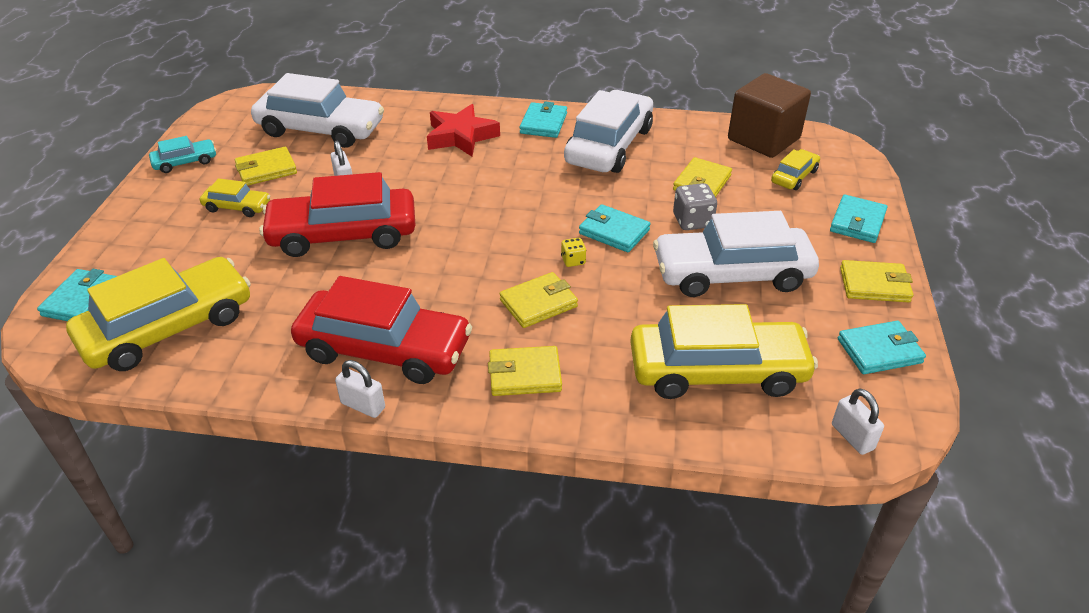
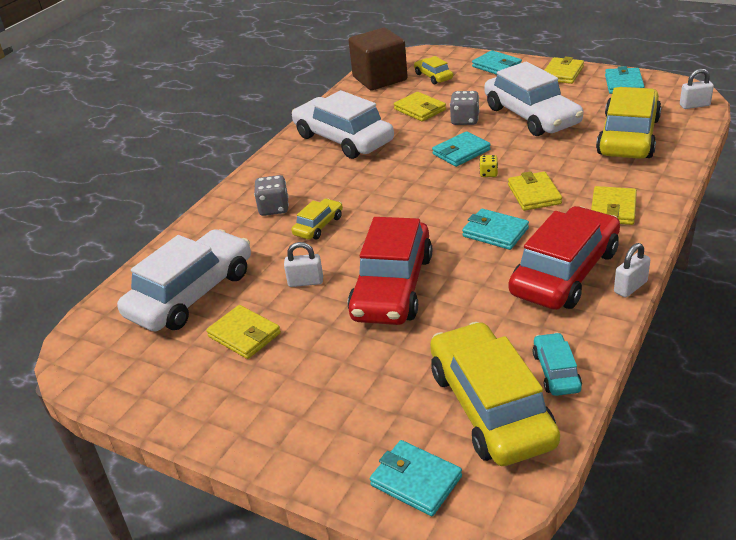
camera: 65 degrees left, 5 degrees down
turquoise car [149,136,216,173] -> turquoise car moved to [533,333,582,396]
yellow car [200,178,270,217] -> yellow car moved to [292,198,343,240]
yellow wallet [235,147,297,186] -> yellow wallet turned 45 degrees counterclockwise [206,305,281,359]
red star [427,104,500,156] -> grey dice [254,175,289,216]
turquoise wallet [520,102,567,138] -> turquoise wallet moved to [462,209,529,250]
white car [653,211,819,297] -> white car turned 45 degrees counterclockwise [484,61,584,136]

